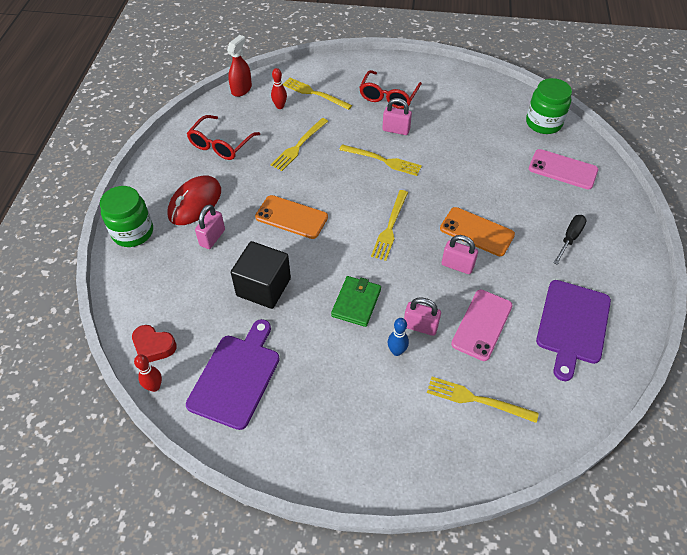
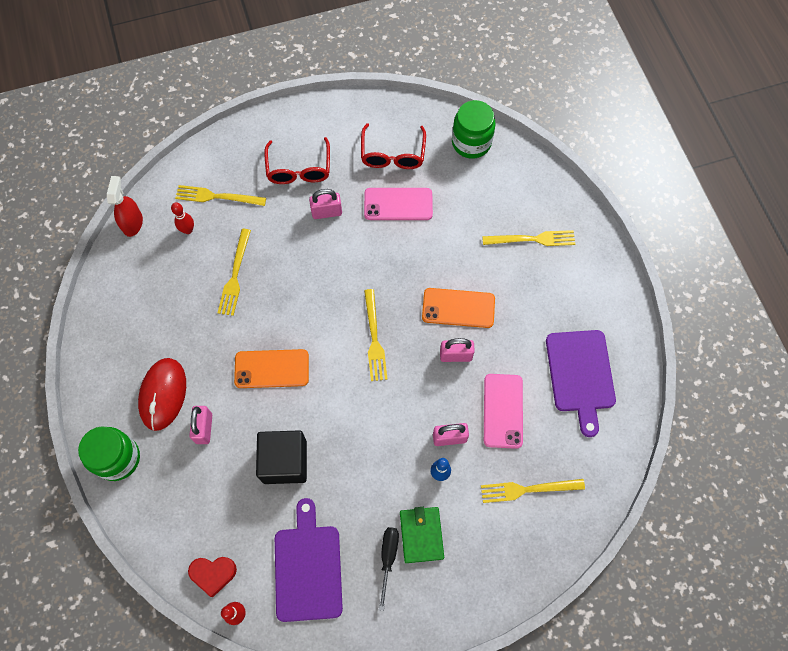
camera: 25 degrees left, 15 degrees up
red glasses [187,115,260,160] -> red glasses moved to [361,123,426,169]
green wallet [331,276,381,327] -> green wallet moved to [400,507,444,563]
yellow fork [339,144,422,176] -> yellow fork moved to [482,230,575,246]
pink phone [529,149,598,190] -> pink phone moved to [364,188,433,220]
black screwdriver [553,215,587,265] -> black screwdriver moved to [379,527,399,611]

